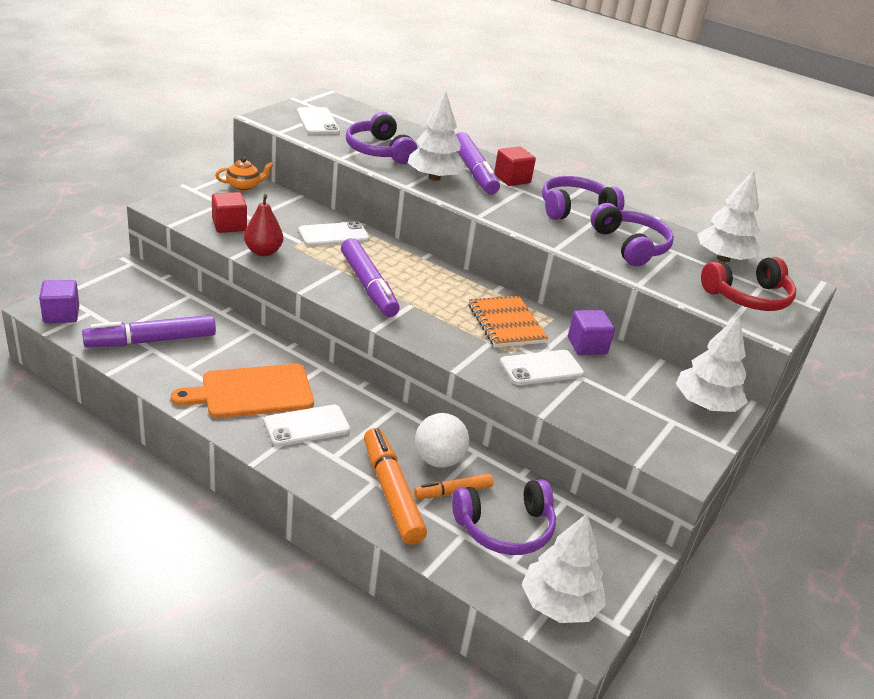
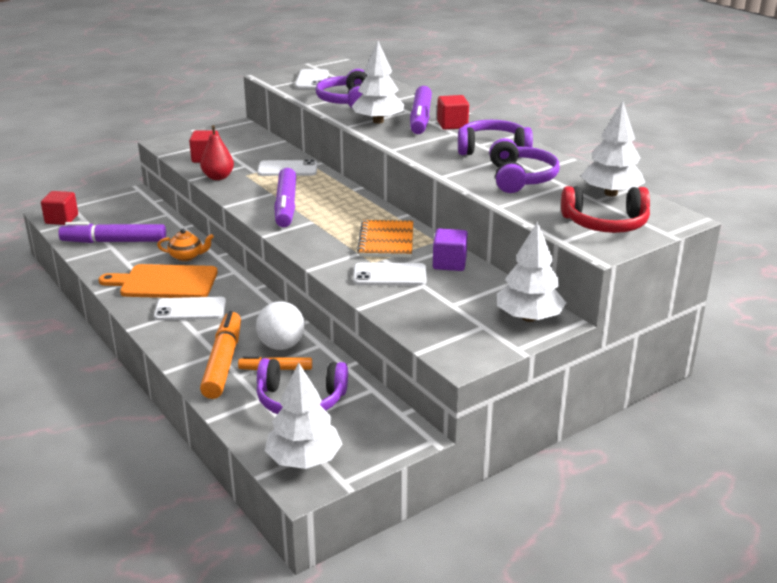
camera: 25 degrees right, 5 degrees down
purple cube [39,280,79,323] -> red cube [41,191,78,225]
orange teapot [215,157,273,191] -> orange teapot moved to [157,229,214,261]

